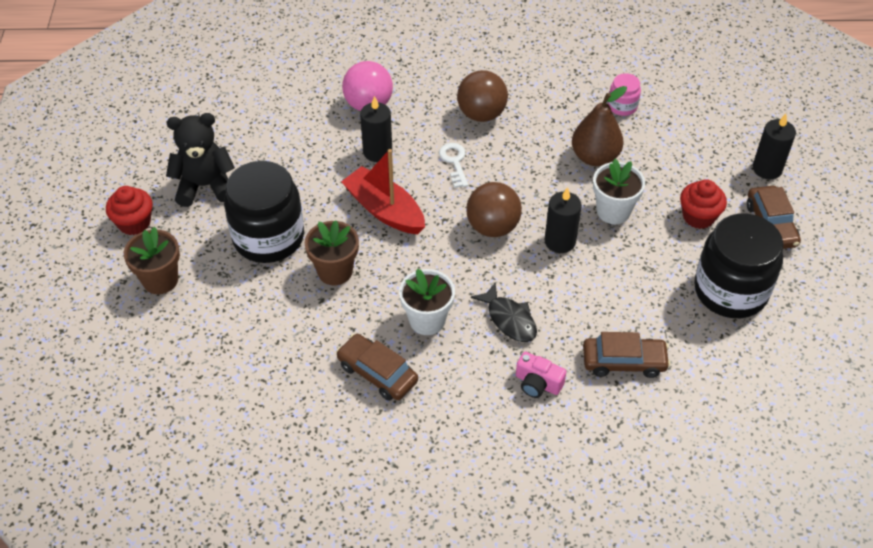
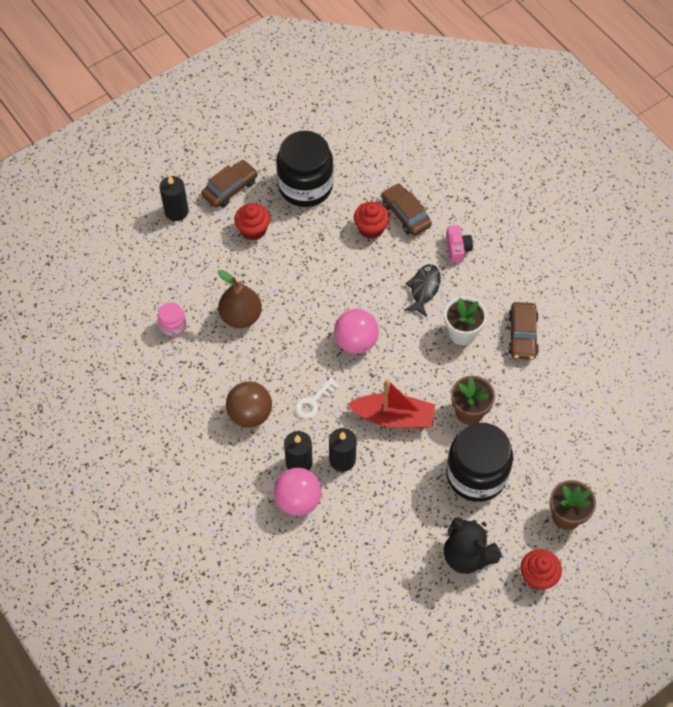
camera: 125 degrees left, 10 degrees up
red boat [341,149,425,234] -> red boat turned 90 degrees counterclockwise [347,379,435,428]
brown ball [466,182,522,237] -> pink ball [334,309,379,354]
black candle [544,187,582,253] -> black candle moved to [284,431,313,470]
white flower pot [593,159,645,224] -> none
none -> red cupcake [354,202,390,239]

